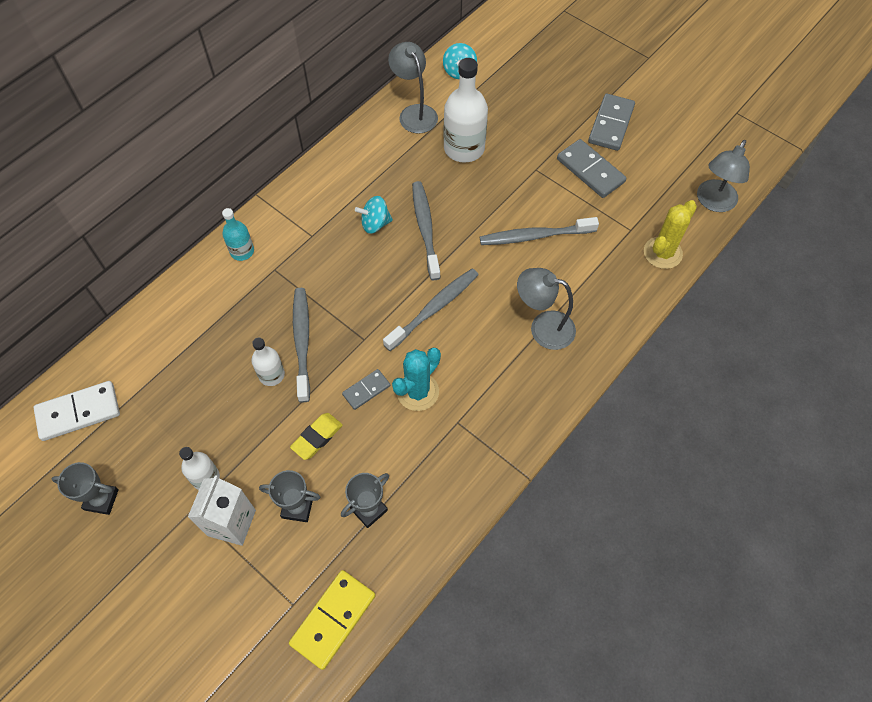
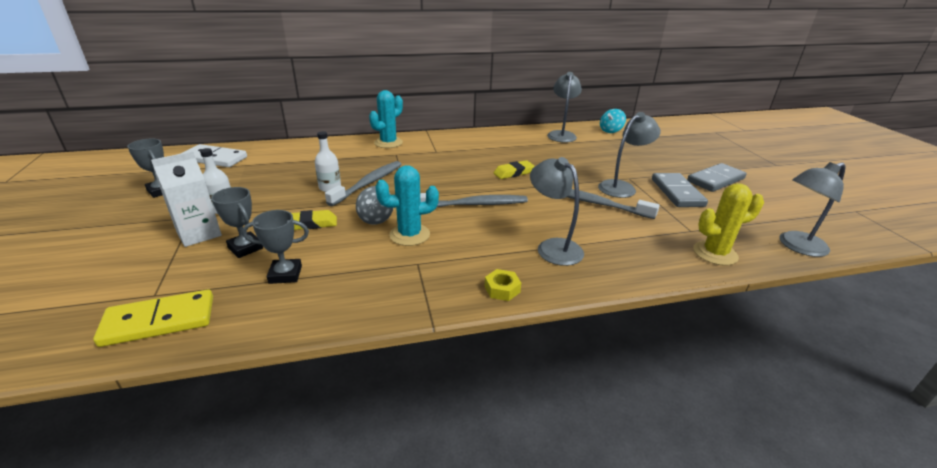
camera: 35 degrees right, 30 degrees down
turquoise bottle [222,208,254,261] -> turquoise cactus [369,90,403,148]
grey domino [342,369,390,410] -> grey spinning top [356,186,393,225]
turquoise spinning top [355,196,393,234] -> none
grey toothbrush [412,181,441,280] -> yellow eraser [494,160,534,179]
white bottle [444,58,488,163] -> none
none -> yellow nut [485,269,521,301]
none -> grey lamp [598,112,661,198]

